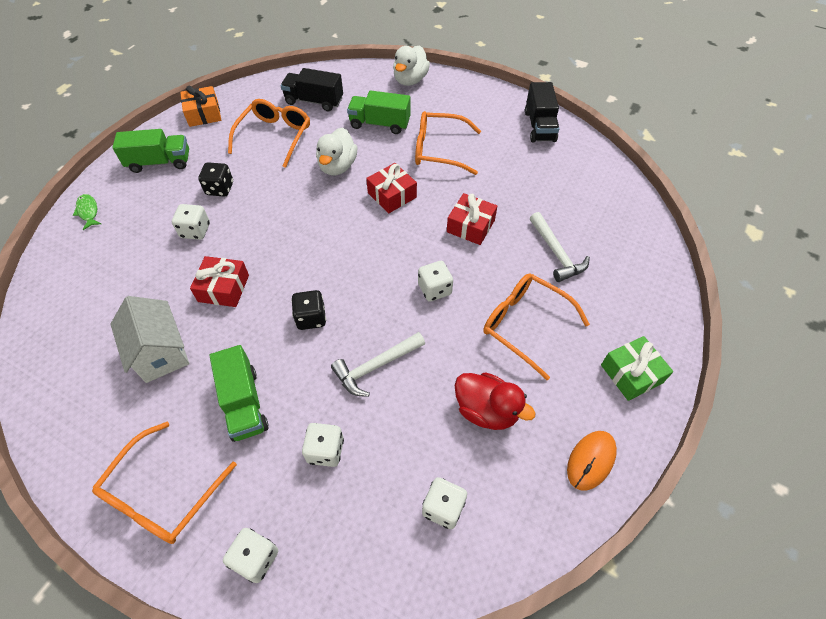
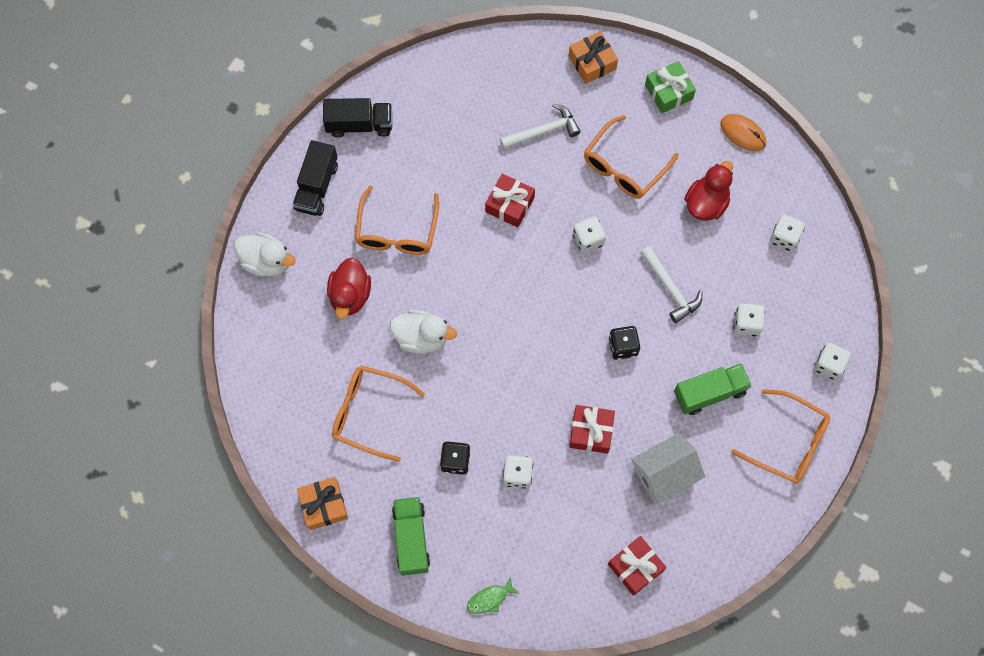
camera: 90 degrees left, 15 degrees up
black truck [281,68,343,111] -> black truck moved to [292,140,338,216]
green truck [347,90,410,134] -> red duck [327,257,371,319]
red gift [366,163,417,213] -> red gift moved to [608,536,667,596]
none -> orange gift [569,31,618,84]

